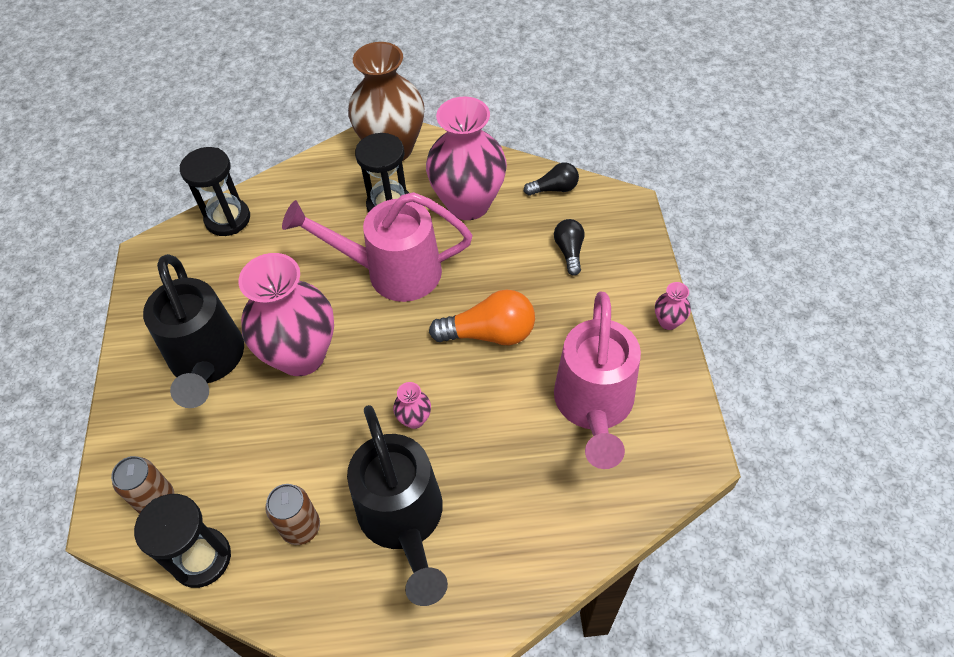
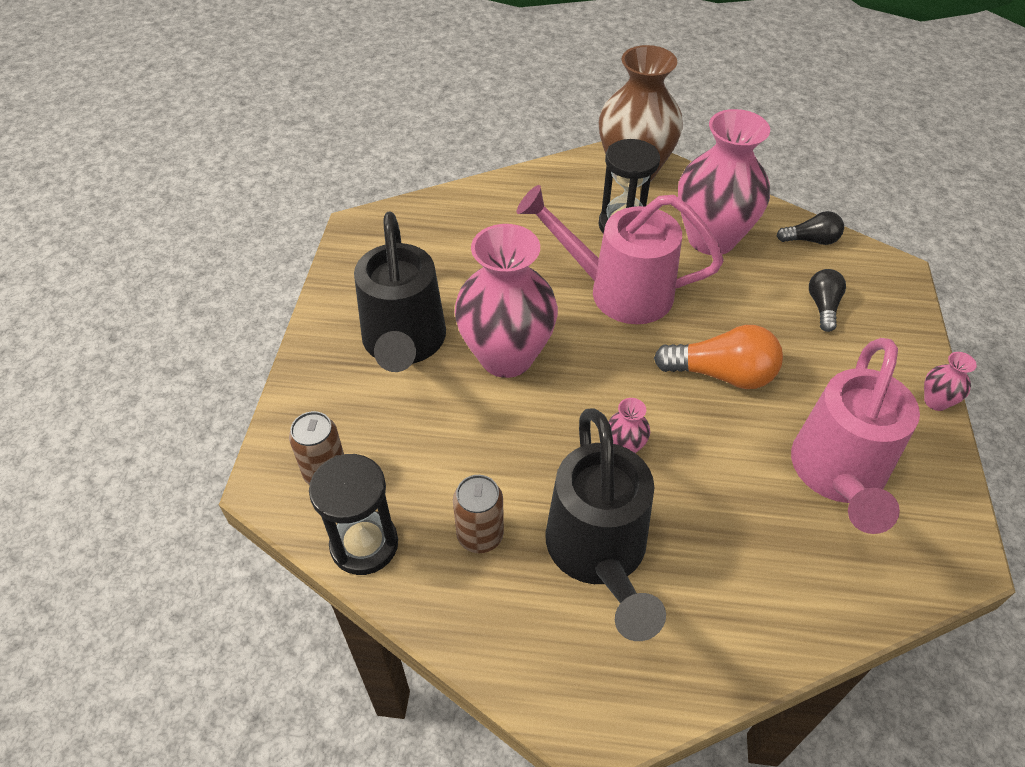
camera: 10 degrees right, 5 degrees down
black hourglass [179,147,250,236] -> none

